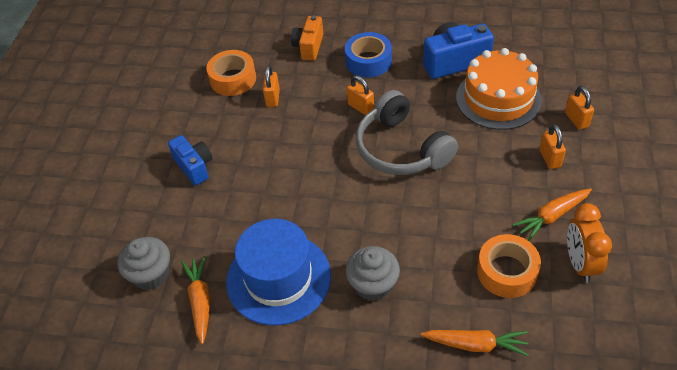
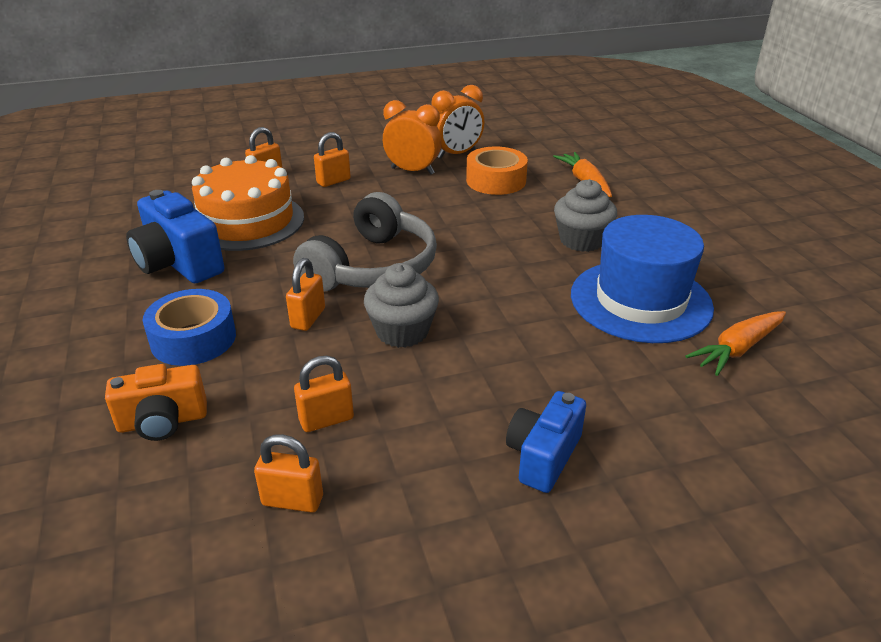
camera: 120 degrees left, 15 degrees down
grey cupcake [117,237,170,290] -> grey cupcake moved to [364,263,439,348]
orange tape [206,50,256,96] -> orange padlock [254,434,323,513]
orange carrot [512,188,592,241] -> orange clock [383,100,442,174]

